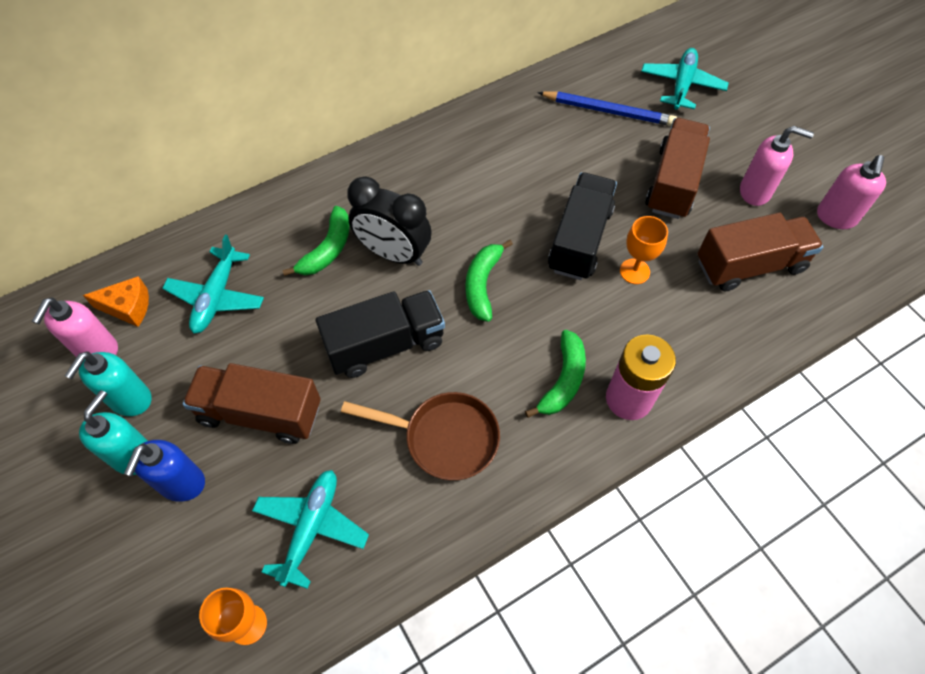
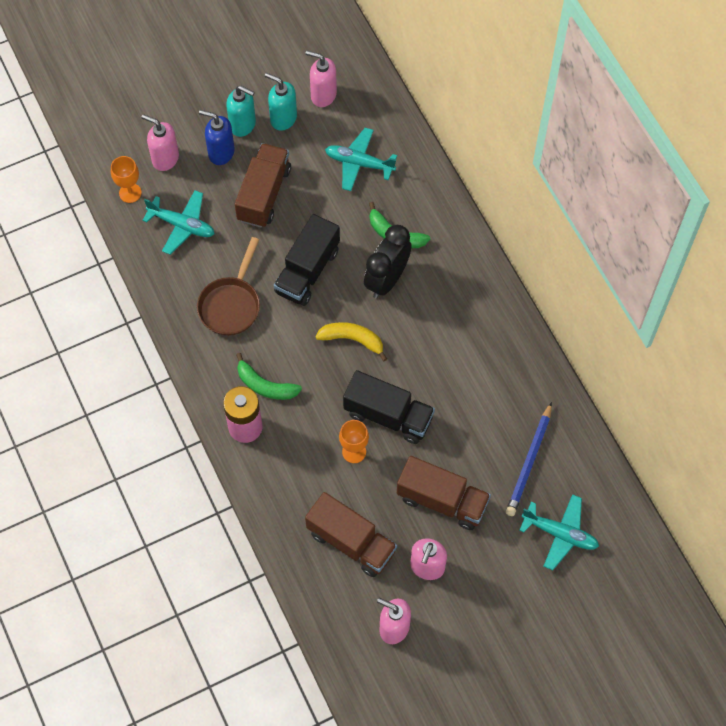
camera: 95 degrees right, 5 degrees up
orange cheese [83,276,149,327] -> none
black truck [316,290,445,378] -> black truck turned 45 degrees clockwise [274,214,340,306]
green banana [466,240,513,322] -> yellow banana [315,322,387,361]
brown truck [698,213,823,291] -> brown truck turned 45 degrees counterclockwise [305,492,397,577]
none -> pink soap dispenser [142,114,179,171]

